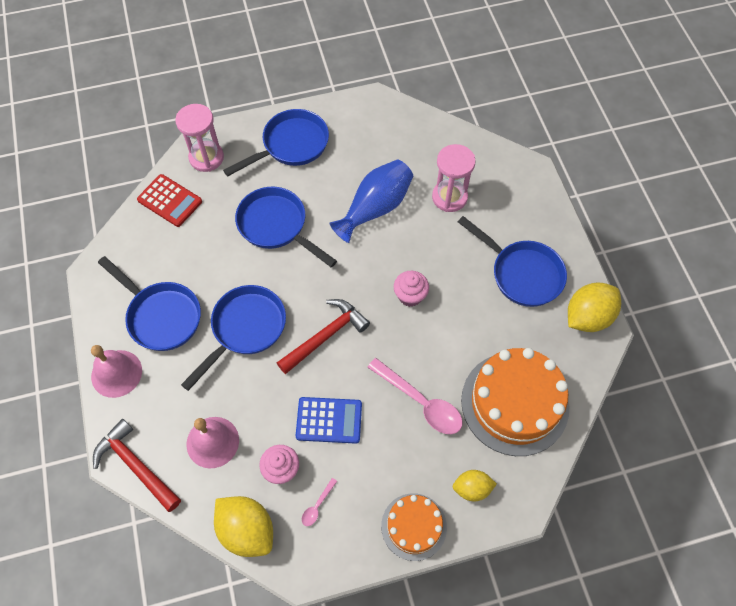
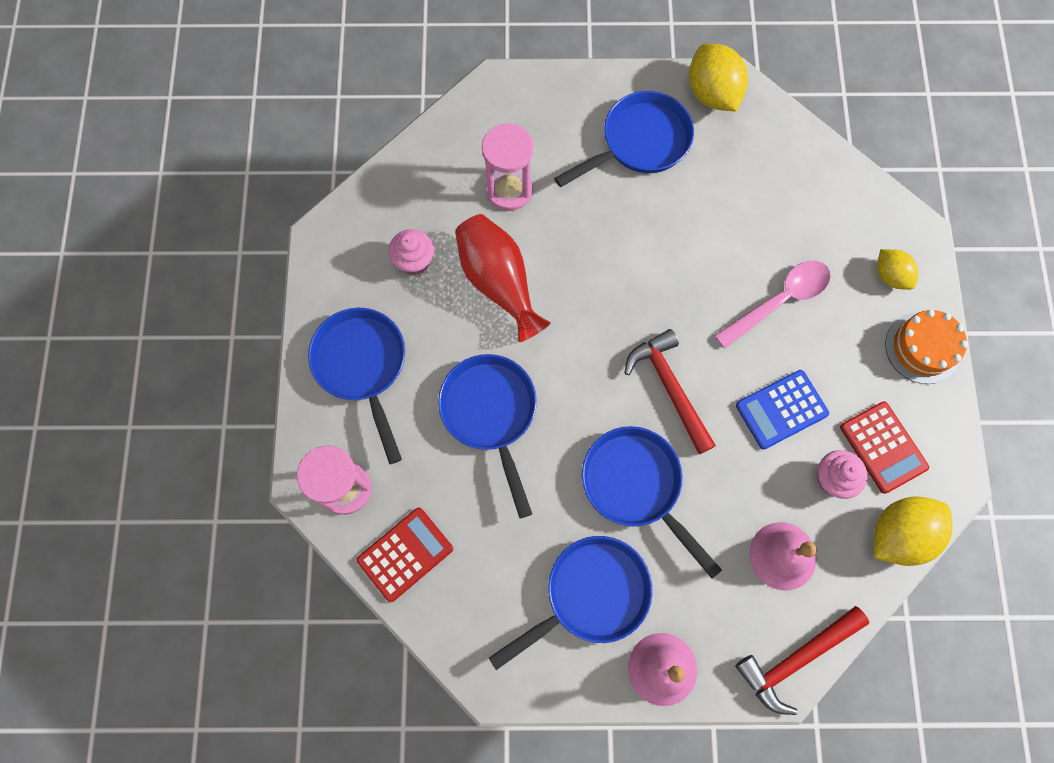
camera: 75 degrees left, 10 degrees up
blue pan [235,187,337,267] -> blue pan turned 105 degrees clockwise [438,354,537,518]
blue calculator [296,397,362,444] -> blue calculator turned 135 degrees counterclockwise [736,370,829,449]
pink spoon [302,478,337,526] -> red calculator [840,401,929,494]
blue vase [329,160,413,243] -> red vase [455,214,551,342]
pink cupcake [394,271,429,307] -> pink cupcake moved to [389,229,434,275]
yellow lemon [453,470,497,502] -> yellow lemon turned 45 degrees counterclockwise [877,249,918,290]
orange cake [461,348,569,456] -> none

